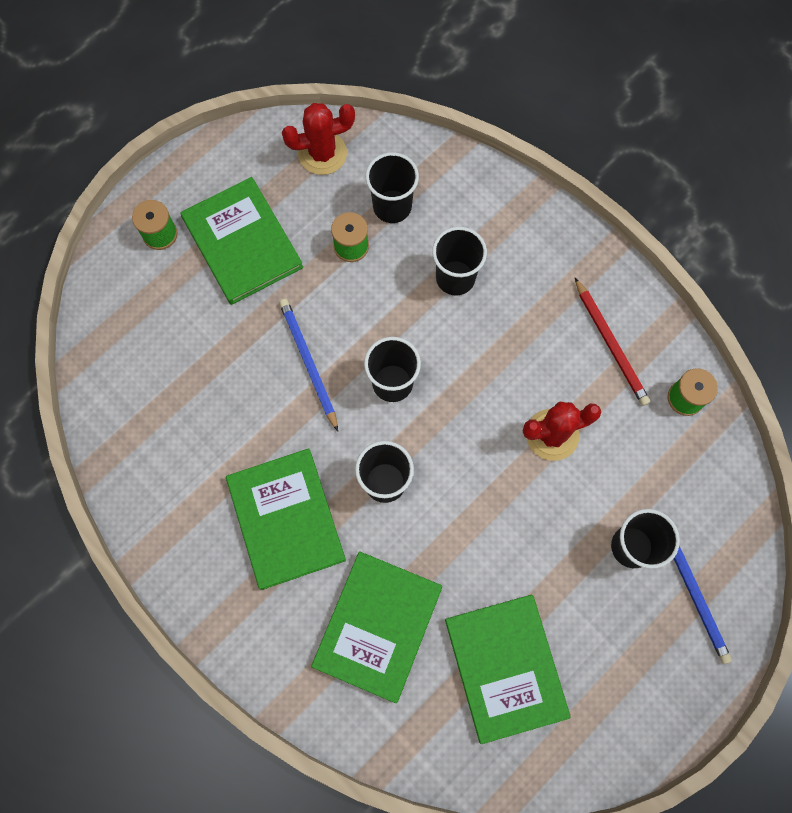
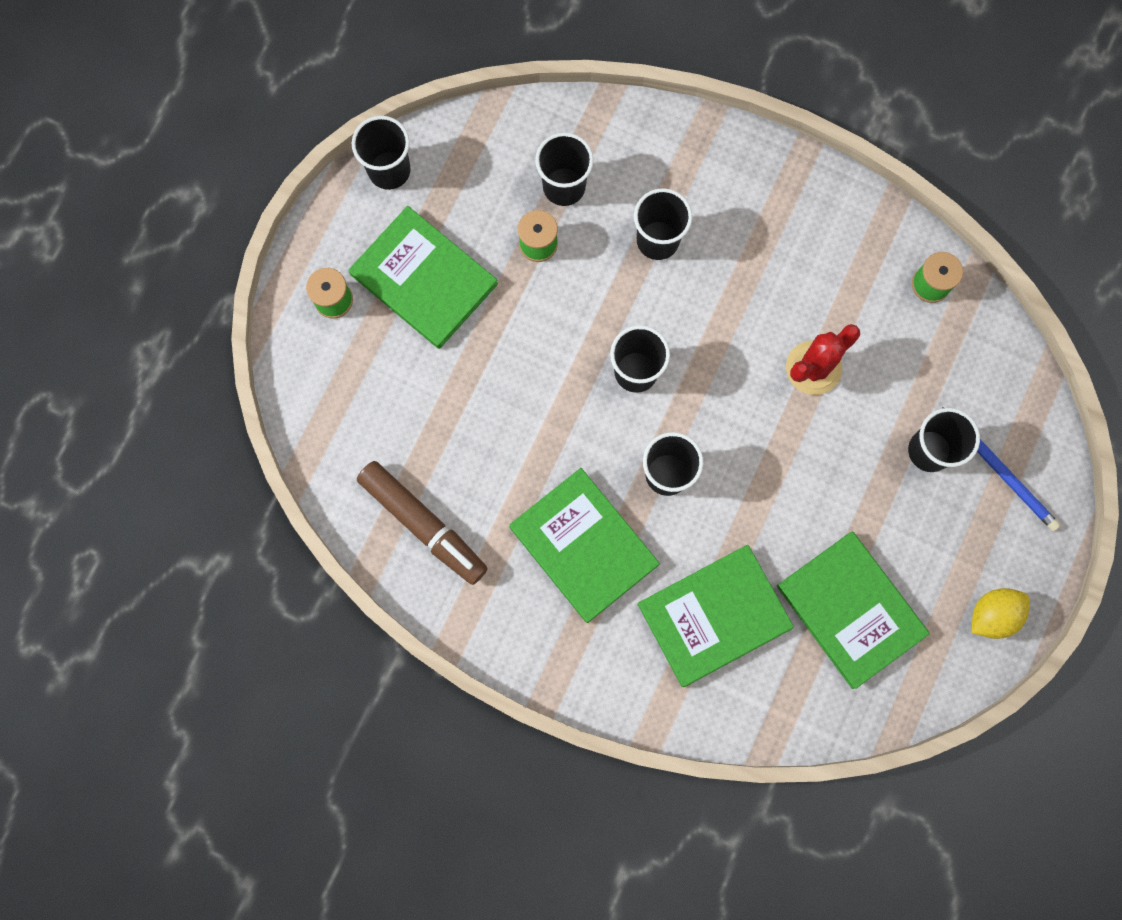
camera: 20 degrees left, 5 degrees up
blue pencil [279,299,338,431] -> none
red cactus [282,103,355,175] -> none
green book [311,551,442,703] -> green book turned 60 degrees clockwise [638,545,794,687]
red pencil [575,278,650,406] -> none
none -> black cup [352,116,411,190]
none -> brown marker [357,461,488,585]
none -> yellow lemon [971,588,1030,639]

